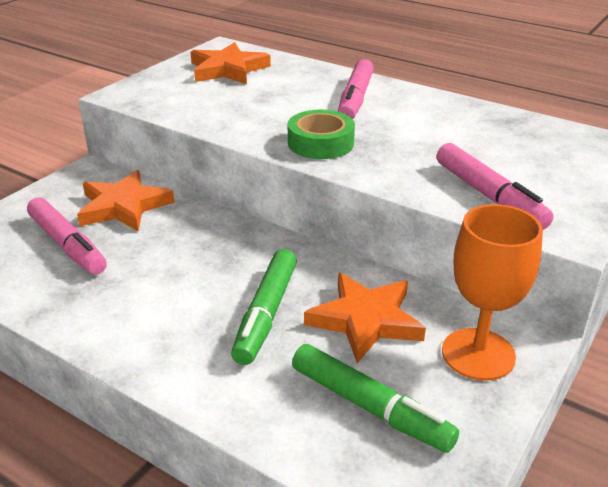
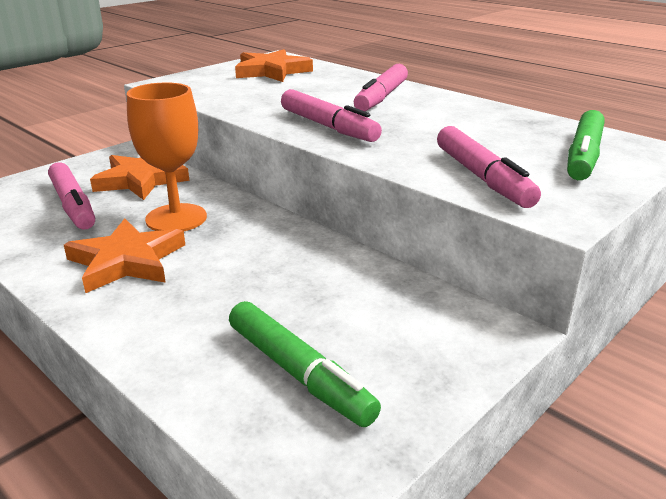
camera: 10 degrees right, 5 degrees down
green marker [231,249,297,365] -> green marker moved to [567,110,604,180]
green tape [288,110,355,159] -> pink marker [281,89,382,142]
orange star [304,273,426,363] -> orange star moved to [64,219,185,293]
orange goblet [442,204,543,381] -> orange goblet moved to [126,82,207,231]

